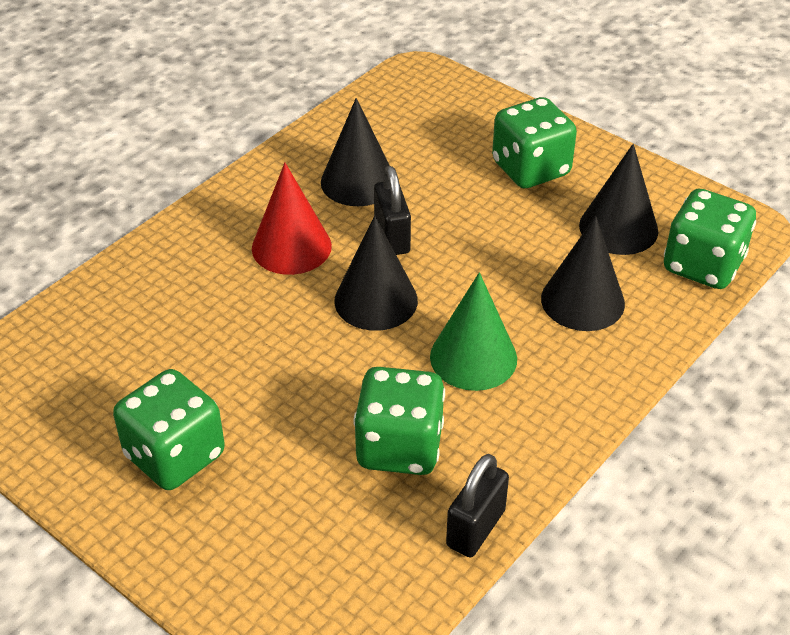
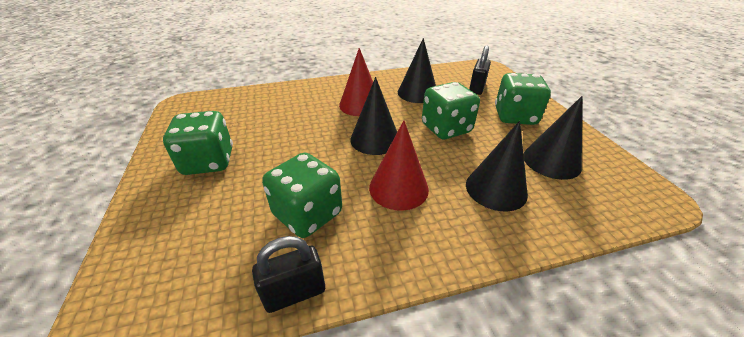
camera: 35 degrees right, 5 degrees down
black padlock [374,166,411,255] -> black padlock moved to [469,45,491,95]
green cone [430,272,517,391] -> red cone [369,120,429,211]
green dice [664,189,756,289] -> green dice moved to [422,82,480,139]

